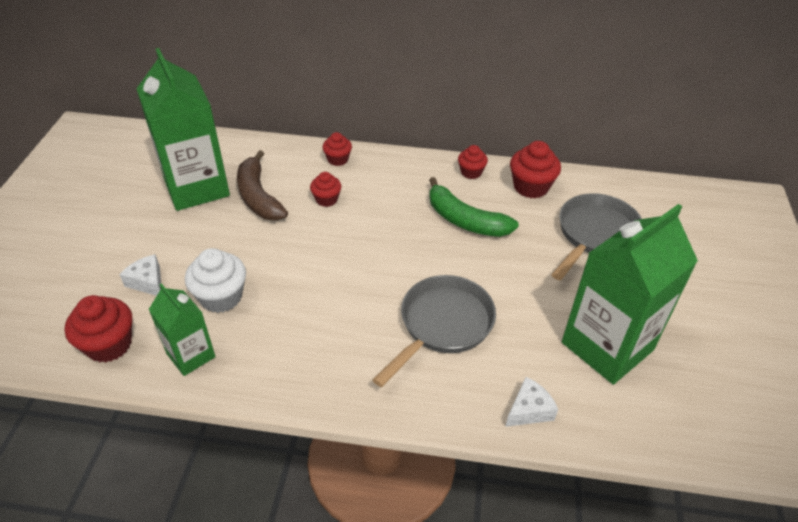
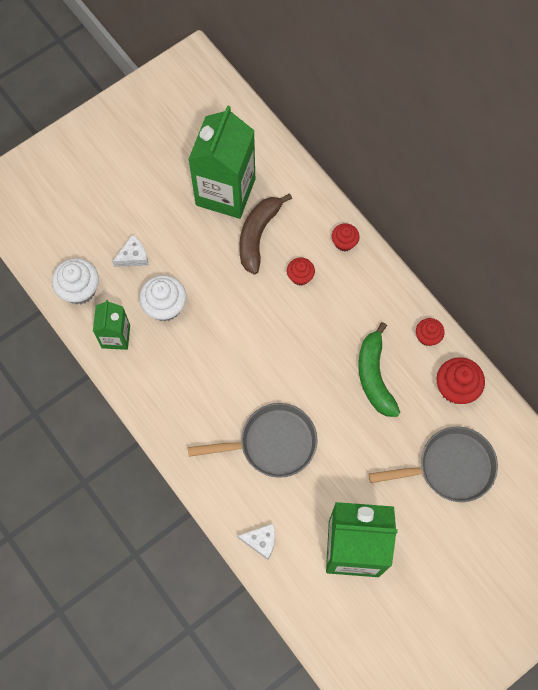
camera: 45 degrees right, 25 degrees up
red cupcake [65,295,132,363] -> white cupcake [52,258,99,304]
white cheese [119,254,161,296] -> white cheese turned 60 degrees clockwise [112,235,148,267]

